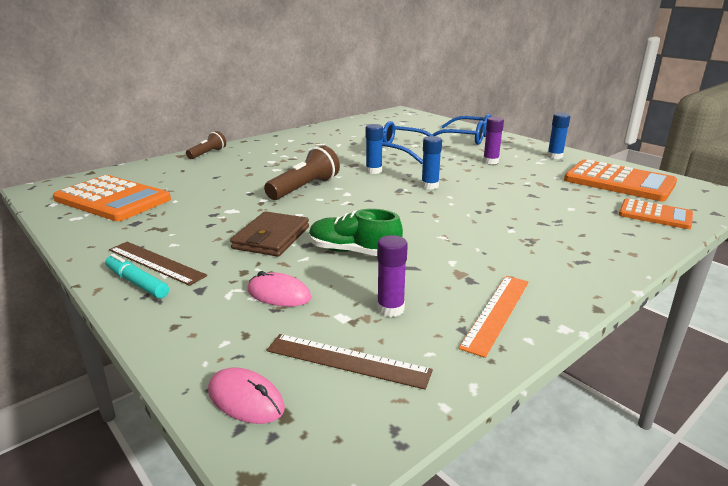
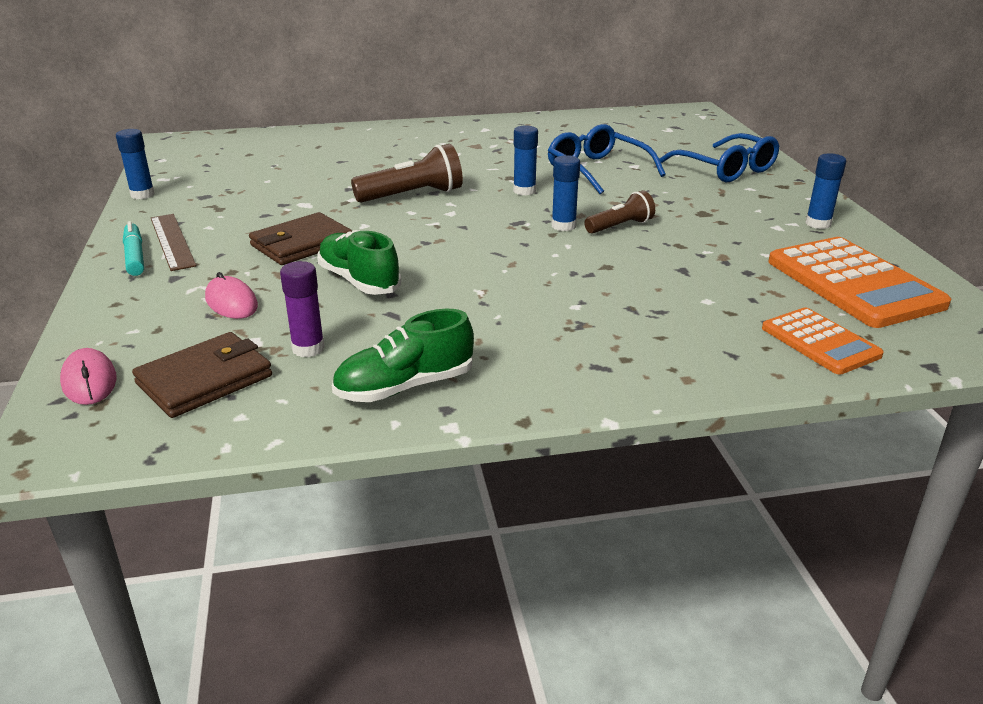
camera: 30 degrees right, 5 degrees up
orange calculator [53,175,171,221] -> none
brown flashlight [186,131,226,159] -> brown flashlight moved to [584,191,655,234]
brown ruler [266,334,433,390] -> brown wallet [132,332,272,418]
orange ruler [459,276,529,358] -> green shoe [332,309,474,402]
purple glue stick [483,117,504,164] -> none
none -> blue glue stick [116,129,155,199]

